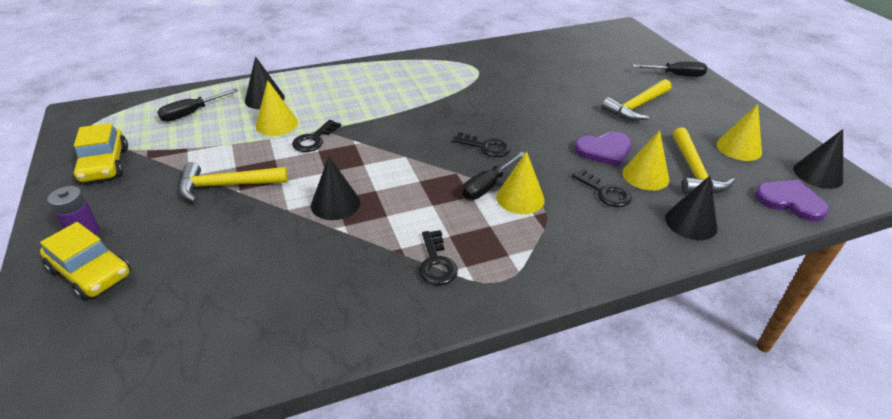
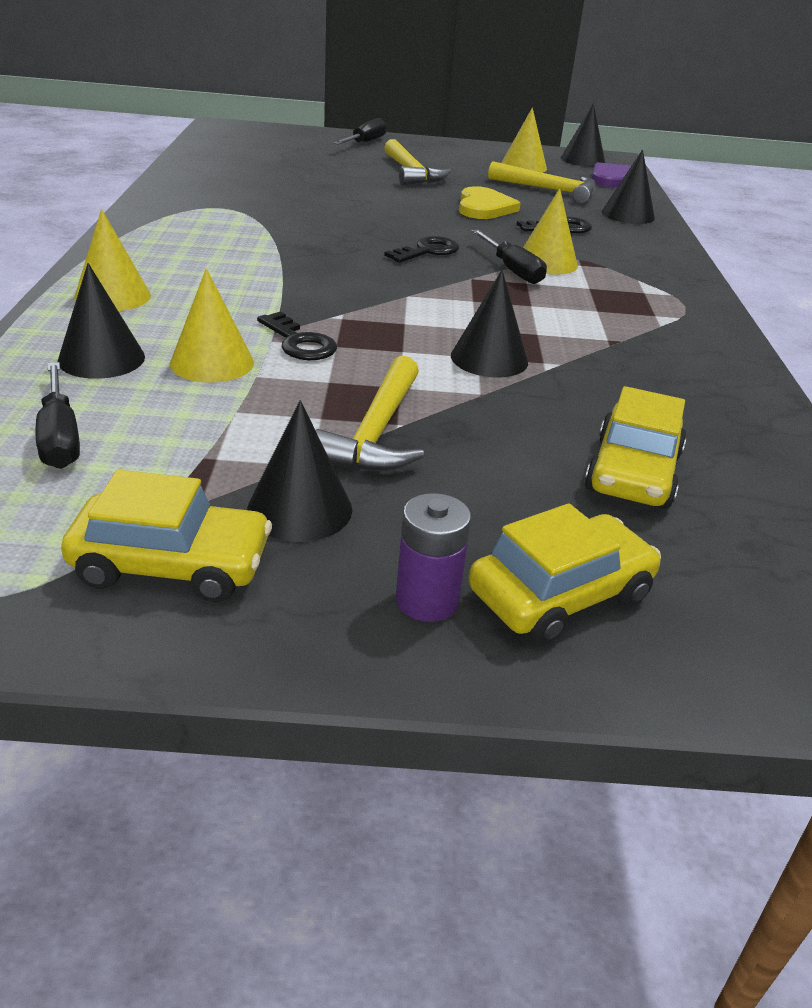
camera: 70 degrees left, 5 degrees down
black key [419,230,458,286] -> none
purple heart [574,131,632,167] -> yellow heart [459,186,520,219]
yellow cone [622,130,669,191] -> yellow cone moved to [74,209,151,311]
none -> black cone [247,400,352,542]
none -> yellow car [585,386,686,509]

